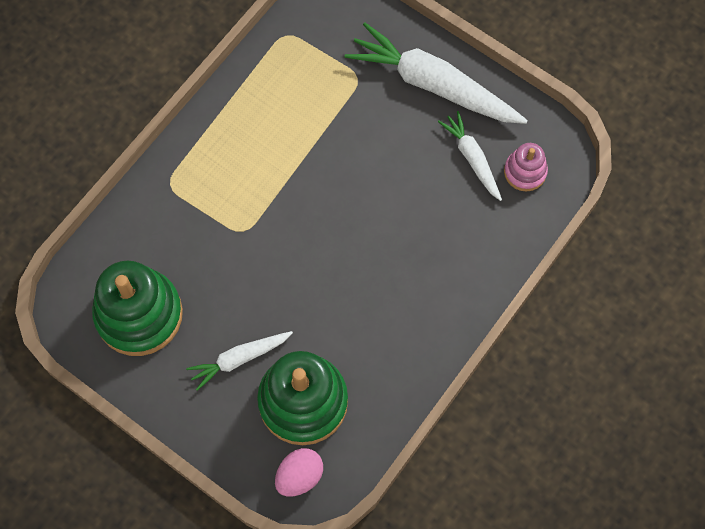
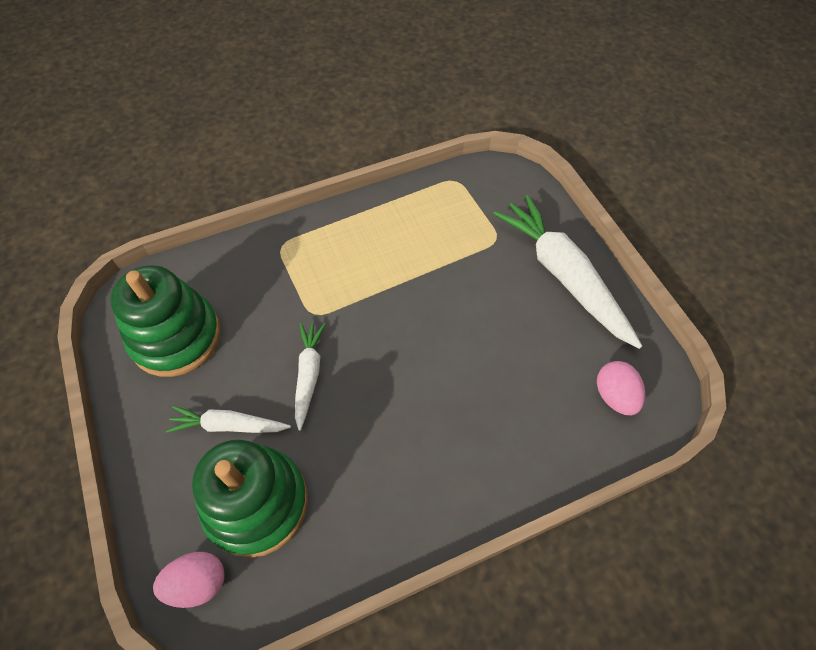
camera: 30 degrees right, 10 degrees down
white carrot [438,111,502,201] -> white carrot moved to [295,323,326,431]
pink stacking toy [504,143,548,192] -> pink egg [597,361,645,415]

